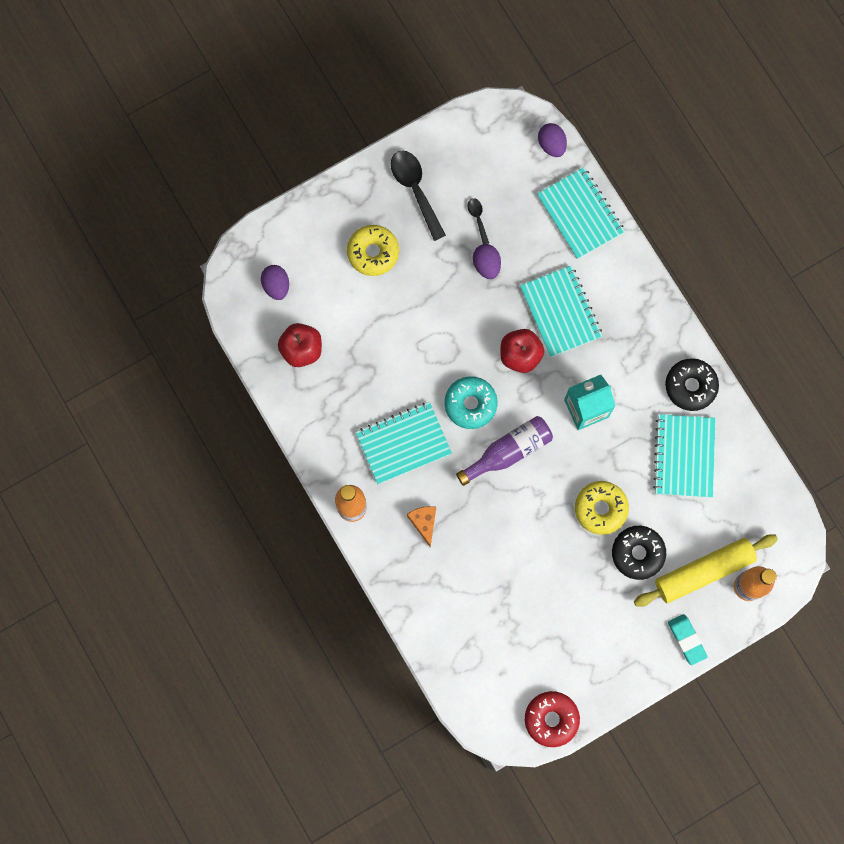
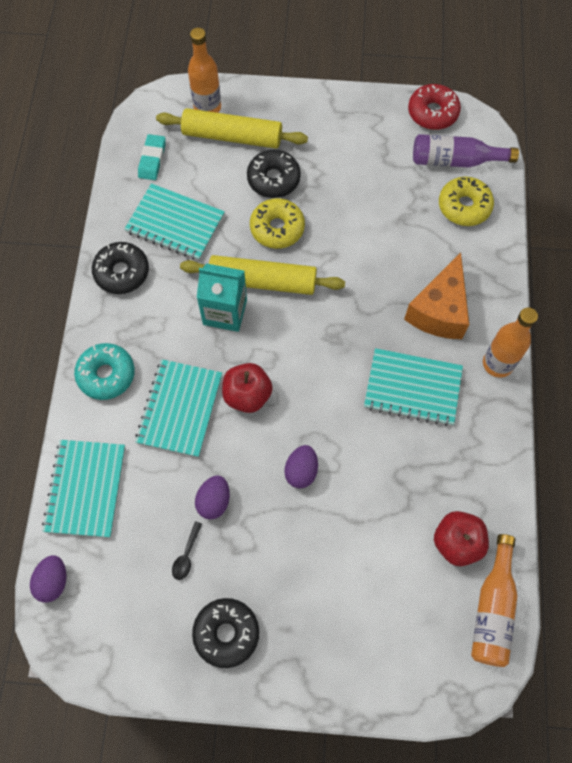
camera: 145 degrees left, 10 degrees down
purple egg [261,265,289,300] -> purple egg moved to [284,445,318,488]
yellow donut [347,225,399,276] -> yellow donut moved to [439,177,494,226]
black spoon [391,150,446,241] -> black donut [192,598,259,668]
orange cheese [407,506,436,547] -> orange cheese [404,252,469,339], size x1.88
turquoise donut [444,376,498,429] -> turquoise donut moved to [74,343,135,400]
purple bottle [456,416,553,486] -> purple bottle moved to [413,134,519,167]
turquoise notebook [653,414,716,497] -> turquoise notebook turned 75 degrees clockwise [124,183,225,261]
turquoise eraser [668,614,708,666] -> turquoise eraser moved to [138,134,166,180]
none -> yellow rolling pin [180,255,345,295]
none -> orange bottle [471,534,517,667]

